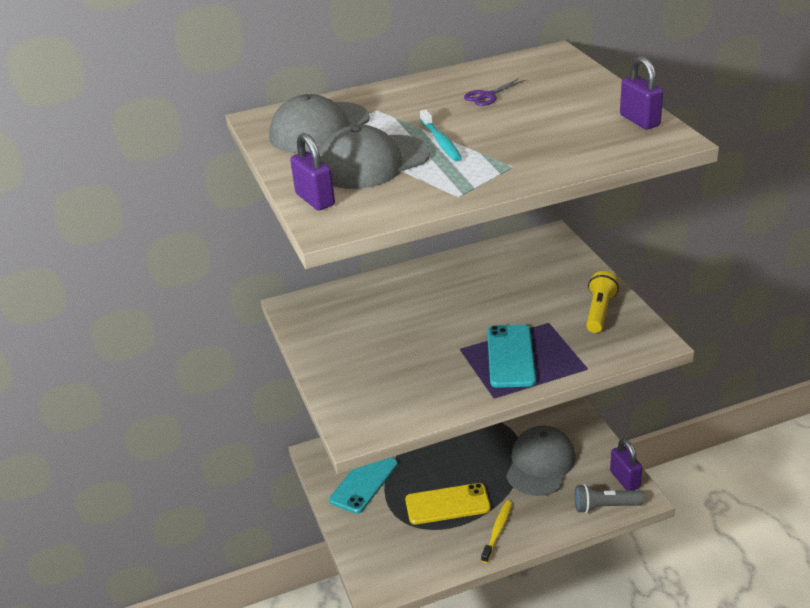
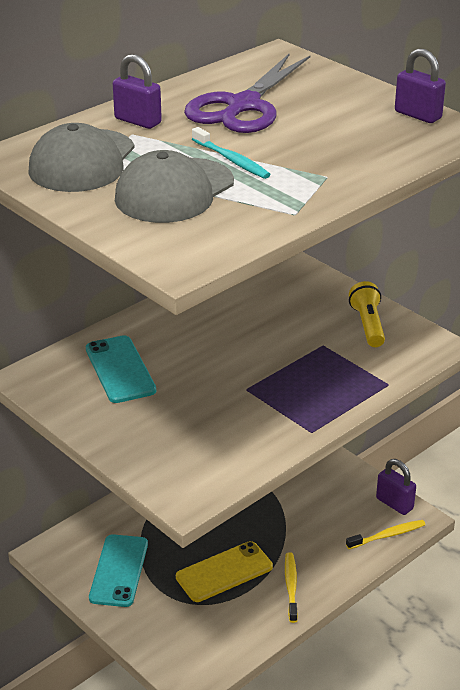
camera: 25 degrees left, 0 degrees up
purple padlock [290,133,335,210] -> purple padlock moved to [113,54,162,129]
purple scissors [464,78,525,106] -> purple scissors [184,53,311,133], size x2.43
turquoise phone [487,325,536,388] -> turquoise phone moved to [86,335,156,403]
grey cap [506,425,576,496] -> none
grey flashlight [575,484,643,513] -> yellow toothbrush [346,520,426,549]

